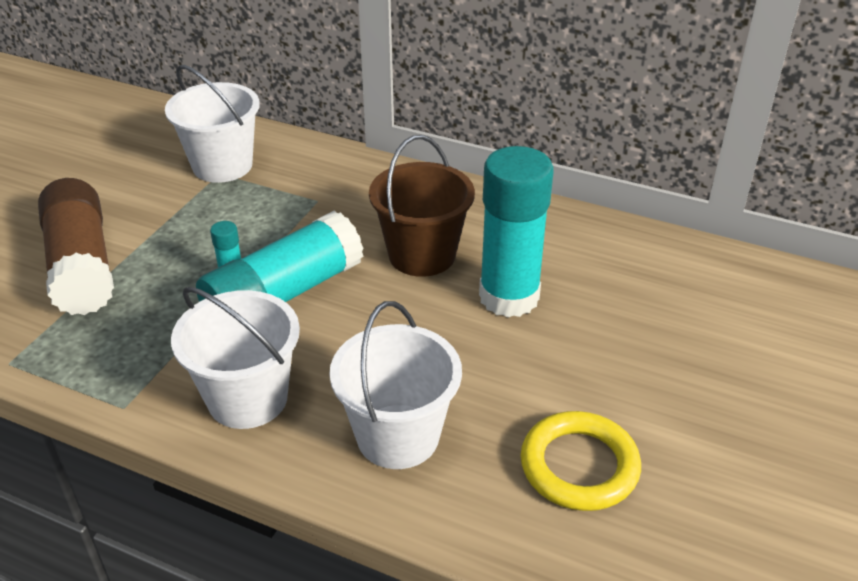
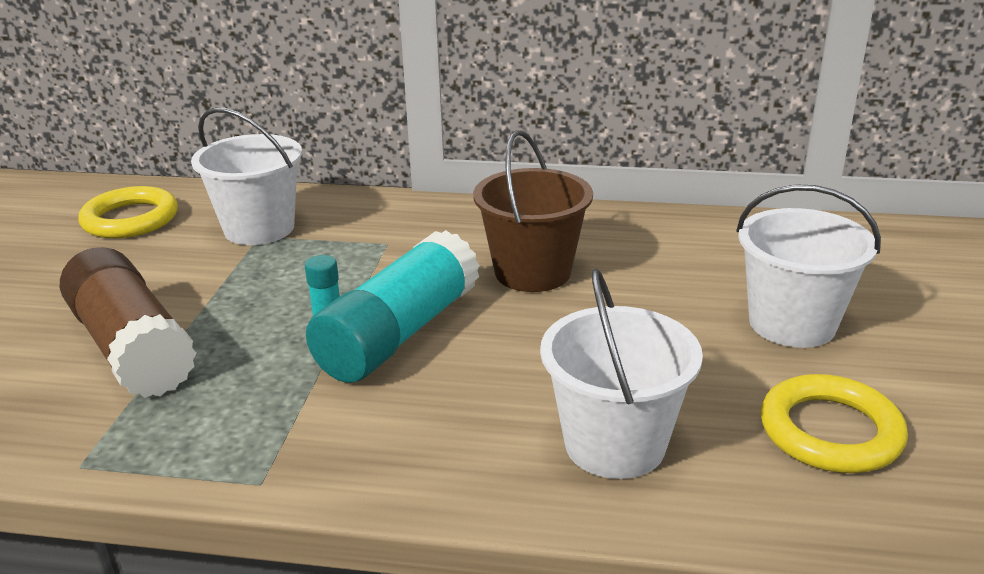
camera: 15 degrees left, 10 degrees down
white bucket [171,287,300,429] -> white bucket moved to [736,184,881,348]
turquoise glue stick [479,146,553,317] -> none
none -> yellow ring [78,186,178,238]

